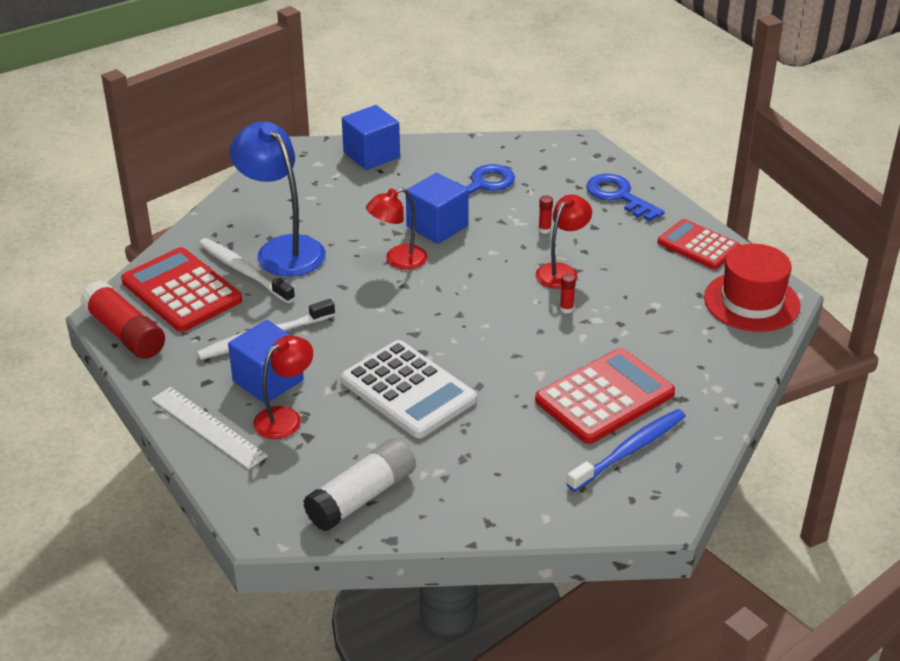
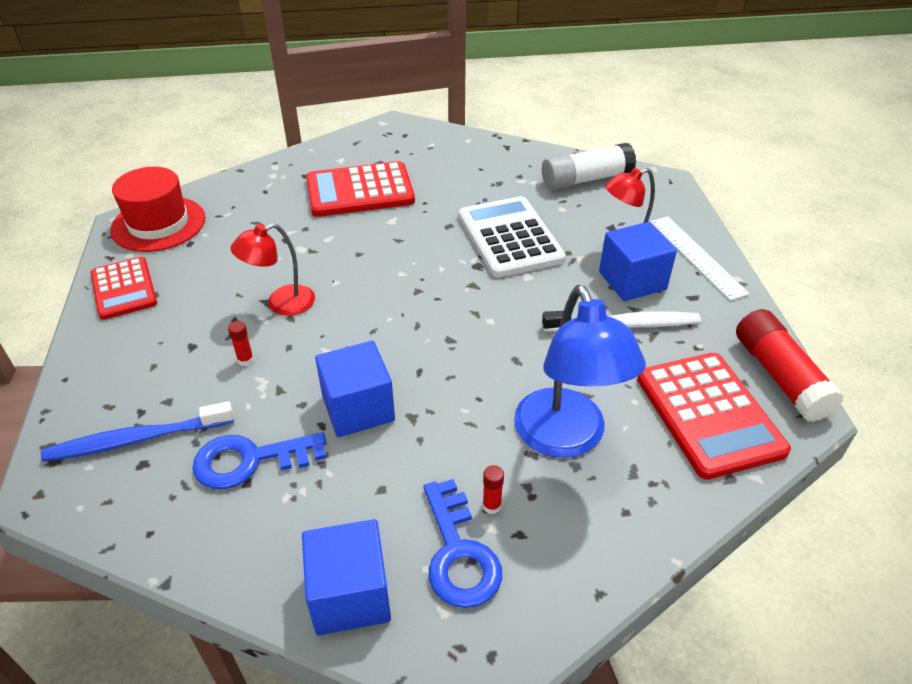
camera: 155 degrees left, 5 degrees up
white toothbrush [199,238,295,303] -> none
red lamp [366,188,427,270] -> none
red glue stick [560,273,576,313] -> red glue stick moved to [482,465,504,514]
blue toothbrush [566,409,686,492] -> blue toothbrush moved to [41,401,234,462]
blue key [586,174,665,222] -> blue key moved to [423,479,502,608]

